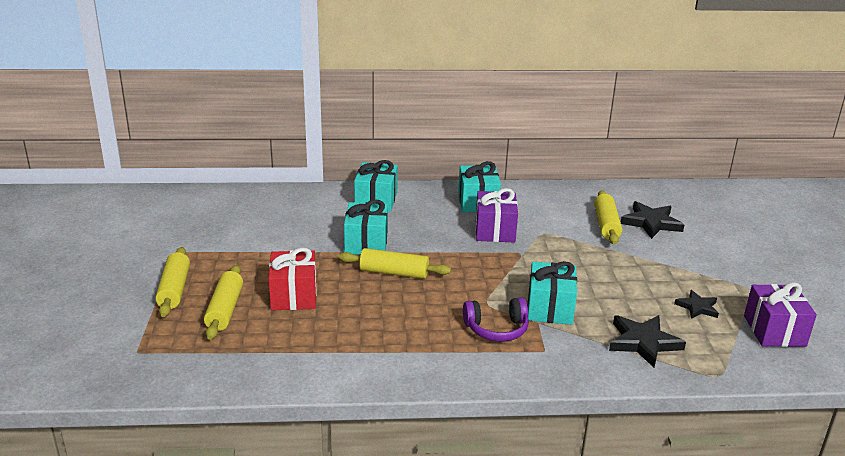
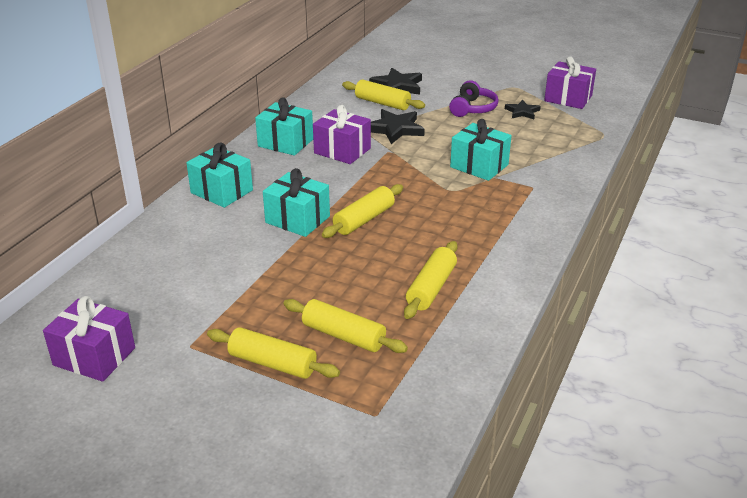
camera: 60 degrees left, 5 degrees up
red gift [268,248,317,310] -> none
purple headphones [463,297,529,341] -> purple headphones moved to [449,80,499,117]
black star [609,315,686,367] -> black star moved to [371,109,425,144]
none -> purple gift [43,296,135,382]
none -> yellow rolling pin [404,241,458,319]

